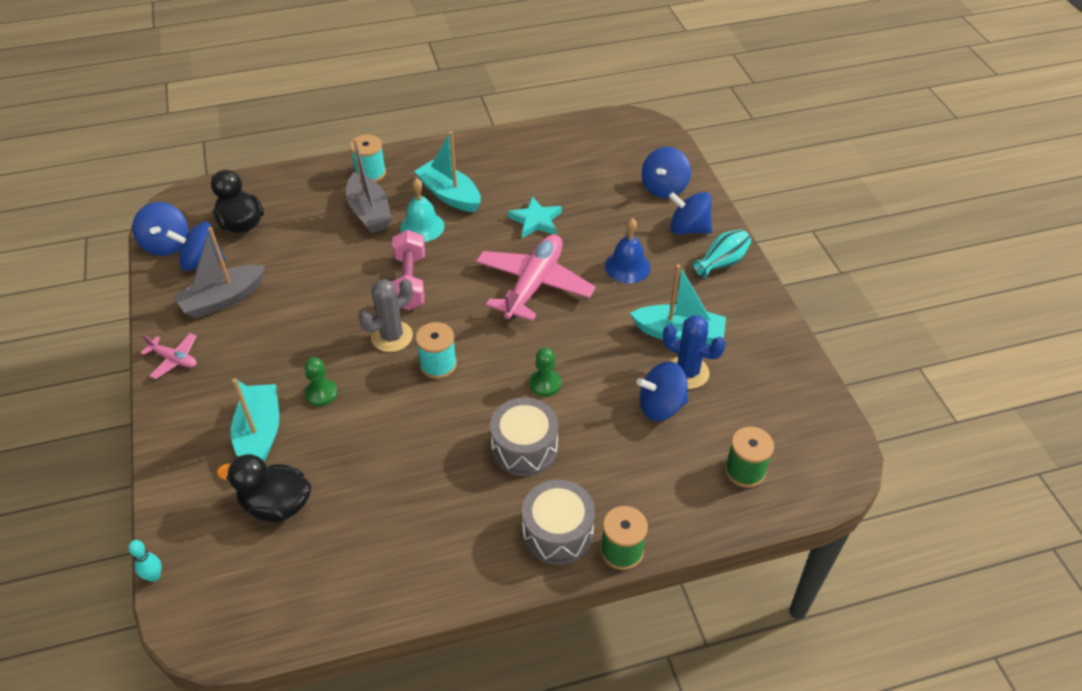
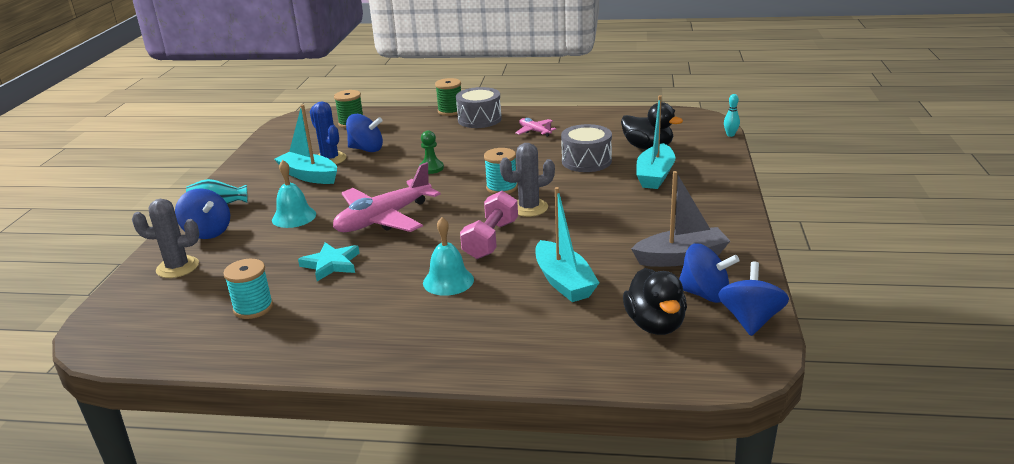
camera: 155 degrees left, 20 degrees down
pink plane [141,333,197,379] -> pink plane moved to [515,118,556,137]
green pawn [304,357,338,406] -> none
grey boat [346,138,392,233] -> none
turquoise spool [350,135,386,182] -> turquoise spool moved to [223,259,273,319]
turquoise boat [414,131,481,212] -> turquoise boat moved to [535,187,599,302]
grey drum [490,398,558,476] -> grey drum moved to [561,124,612,172]
blue bell [605,218,651,283] -> turquoise bell [272,160,316,228]
blue spinning top [642,147,691,198] -> grey cactus [132,199,199,278]

